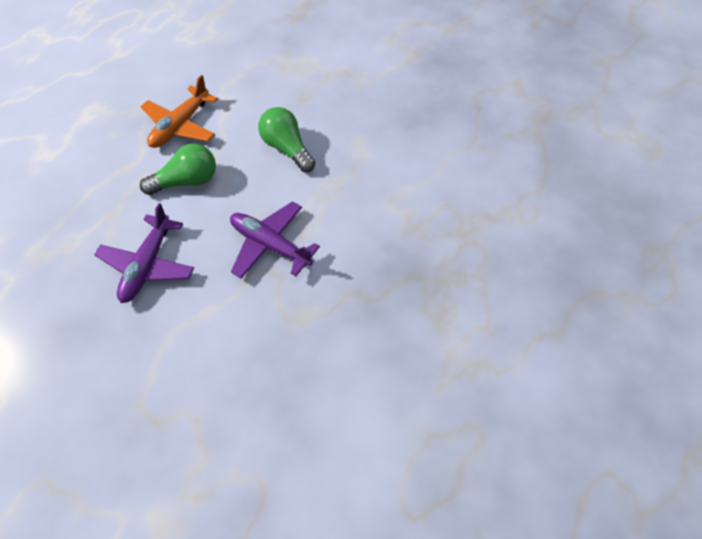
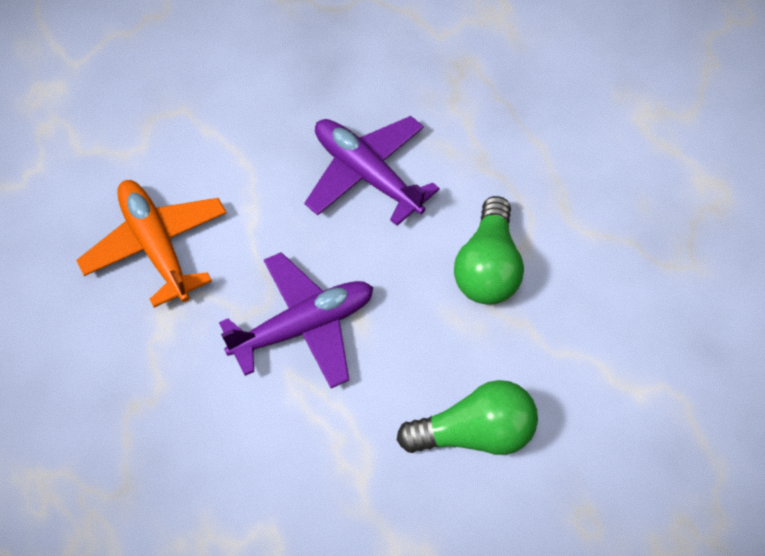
camera: 120 degrees right, 0 degrees up
orange plane [140,75,218,148] -> orange plane moved to [76,180,227,308]

